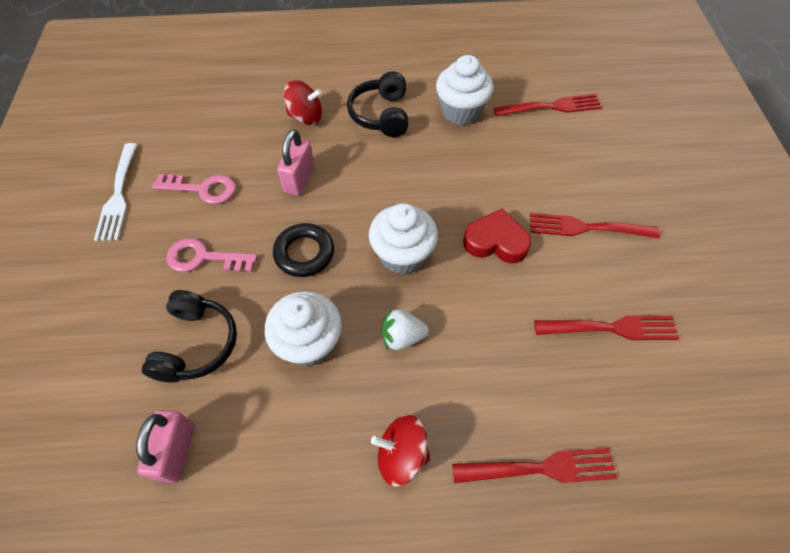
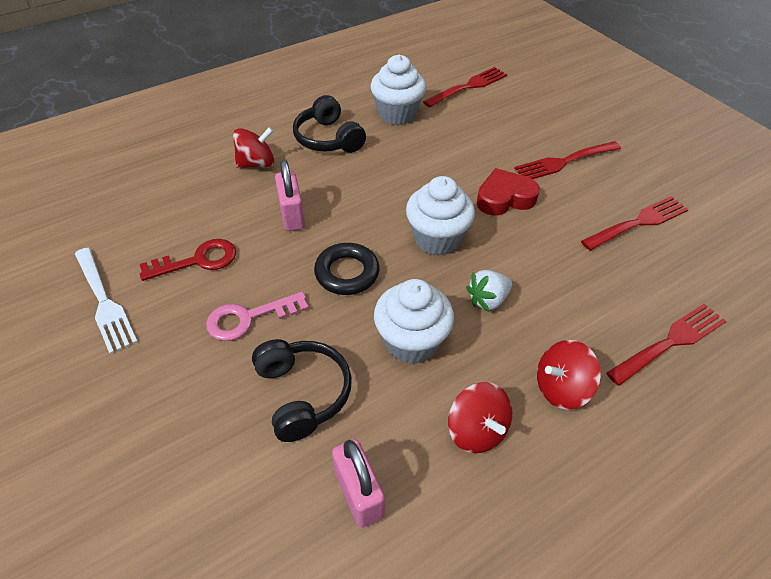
camera: 30 degrees left, 10 degrees down
pink key [152,174,236,204] -> red key [140,239,236,281]
none -> red spinning top [448,382,512,454]

